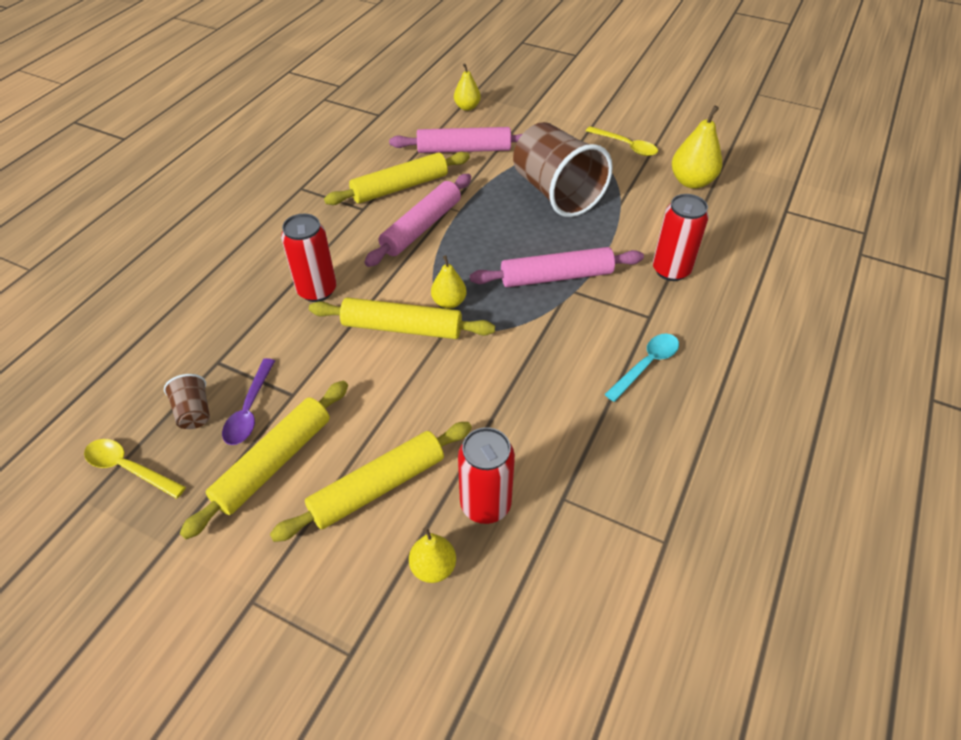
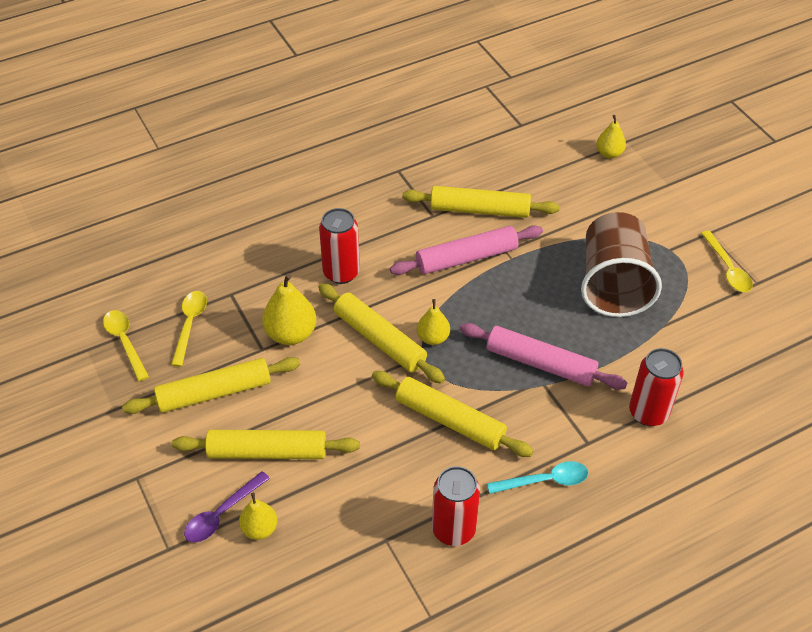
camera: 35 degrees right, 0 degrees up
brown cup [164,374,210,429] -> yellow spoon [171,291,207,367]
purple spoon [222,358,275,445] -> purple spoon moved to [184,471,270,543]
pink rolling pin [389,127,522,153] -> none
red can [458,427,515,524] -> red can moved to [432,466,480,546]
yellow pear [672,105,722,189] -> yellow pear moved to [262,273,316,345]
none -> yellow rolling pin [372,371,533,457]

